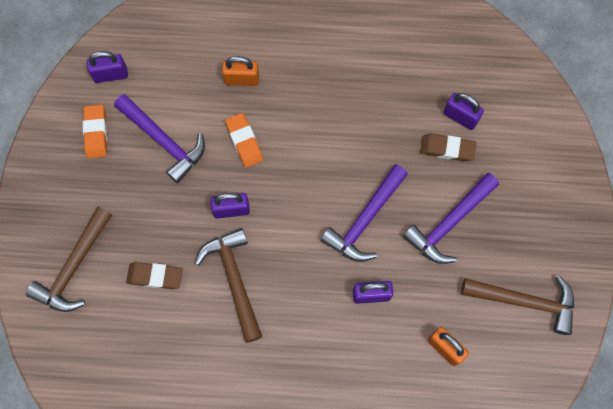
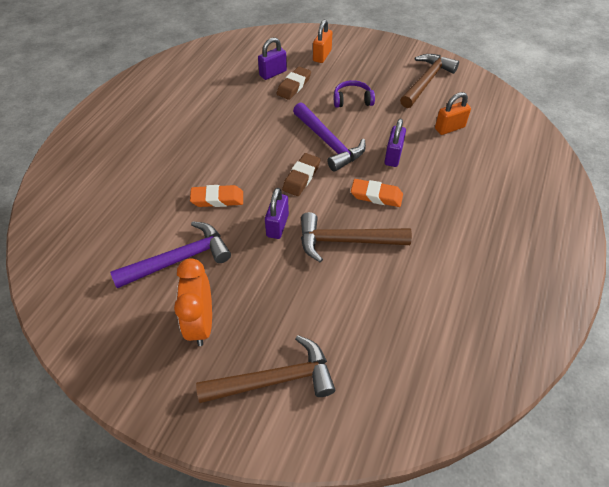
camera: 70 degrees left, 20 degrees down
brown hammer [26,207,112,312] -> brown hammer turned 60 degrees counterclockwise [196,335,335,403]
orange eraser [83,105,107,158] -> orange eraser moved to [351,179,403,207]
purple padlock [87,51,128,83] -> none
brown eraser [126,262,182,289] -> brown eraser moved to [282,153,321,196]
orange padlock [222,56,259,86] -> orange padlock moved to [313,20,332,63]
purple hammer [403,173,499,264] -> purple headphones [334,80,375,108]
none -> orange clock [174,258,212,346]

